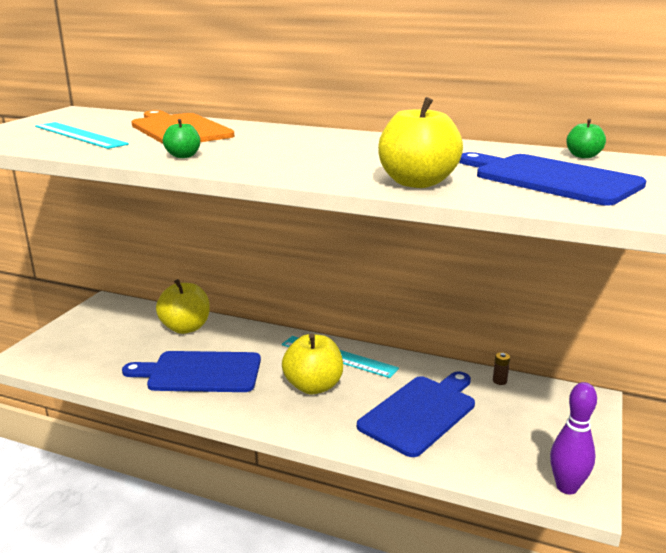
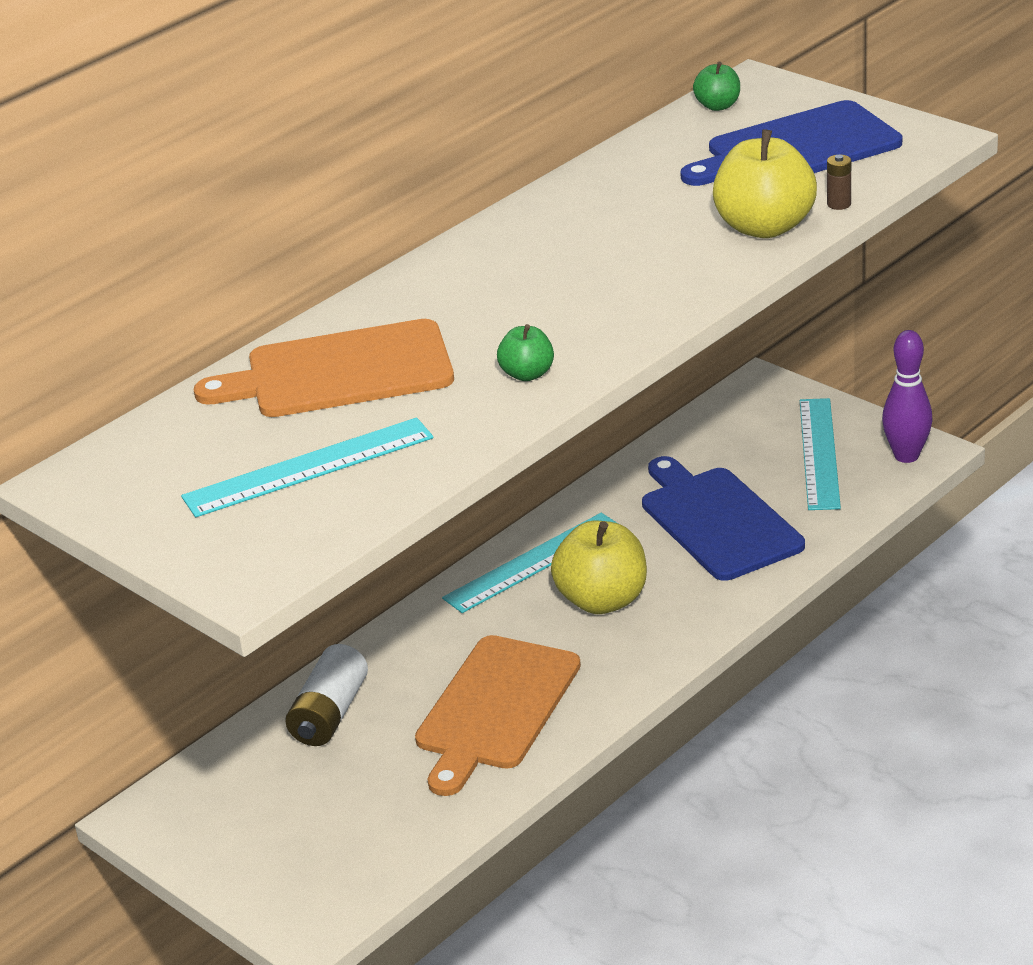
camera: 65 degrees left, 10 degrees up
blue cutting board [122,351,261,392] -> orange cutting board [415,635,581,796]
yellow apple [156,279,210,334] -> white battery [285,644,368,746]
brown battery [493,352,510,385] -> brown battery moved to [827,155,851,210]
none -> turquoise ruler [800,398,841,510]

